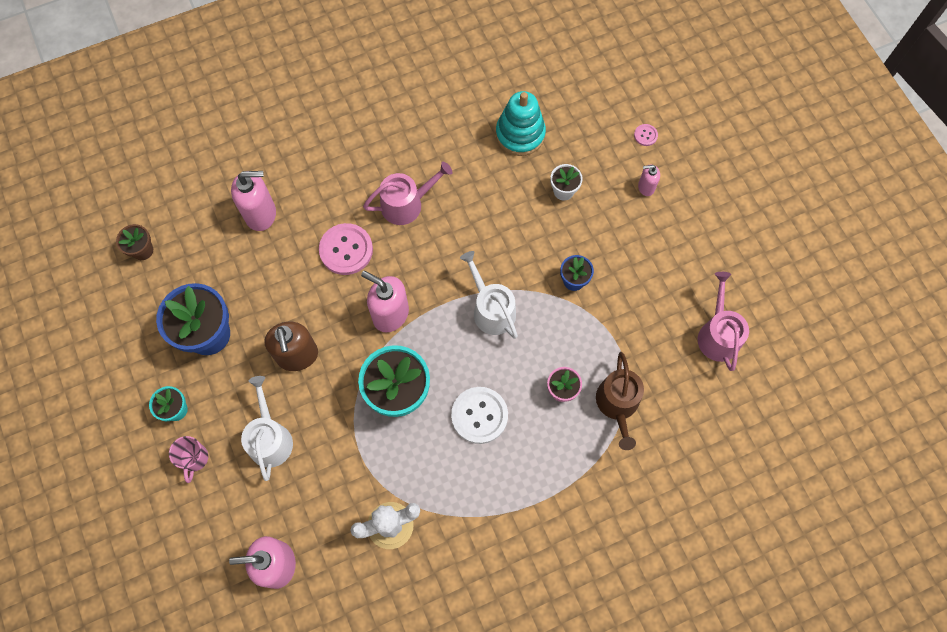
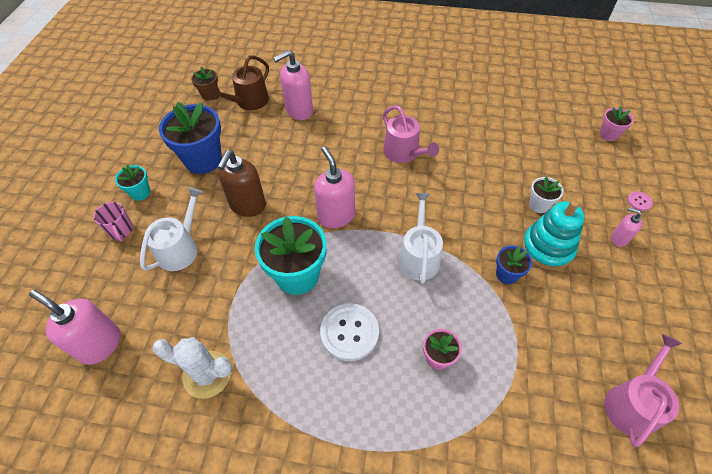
camera: 35 degrees right, 15 degrees down
pink mug [169,436,208,483] -> pink mug turned 60 degrees counterclockwise [94,202,133,242]
pink soap dispenser [231,171,276,231] -> pink soap dispenser turned 120 degrees clockwise [273,50,313,120]
pink button [319,223,373,275] -> none
pink watering can [363,162,452,225] -> pink watering can turned 45 degrees clockwise [383,105,439,163]
turquoise stacking toy [496,91,546,156] -> turquoise stacking toy moved to [522,200,585,270]
brown watering can [596,352,644,450] -> brown watering can moved to [210,55,269,110]
none -> pink flower pot [600,106,634,141]

